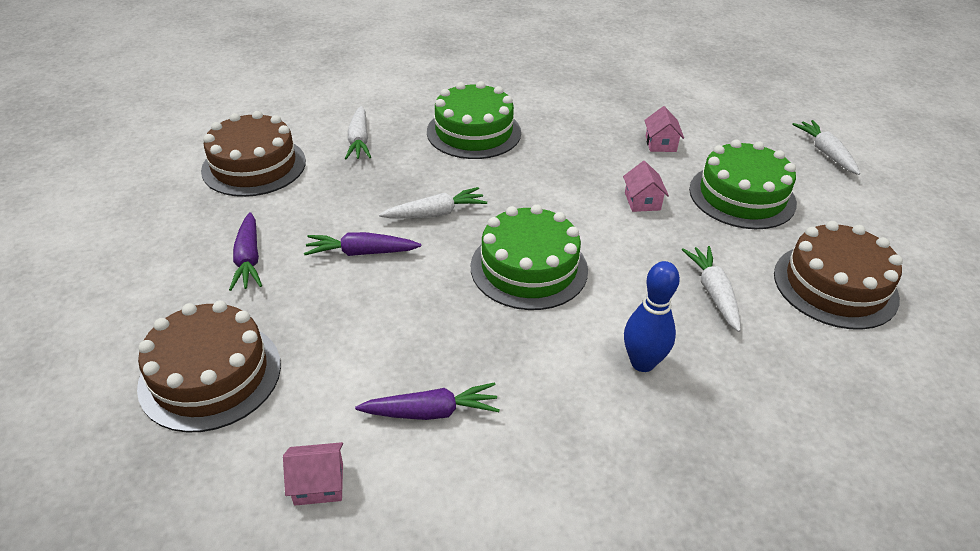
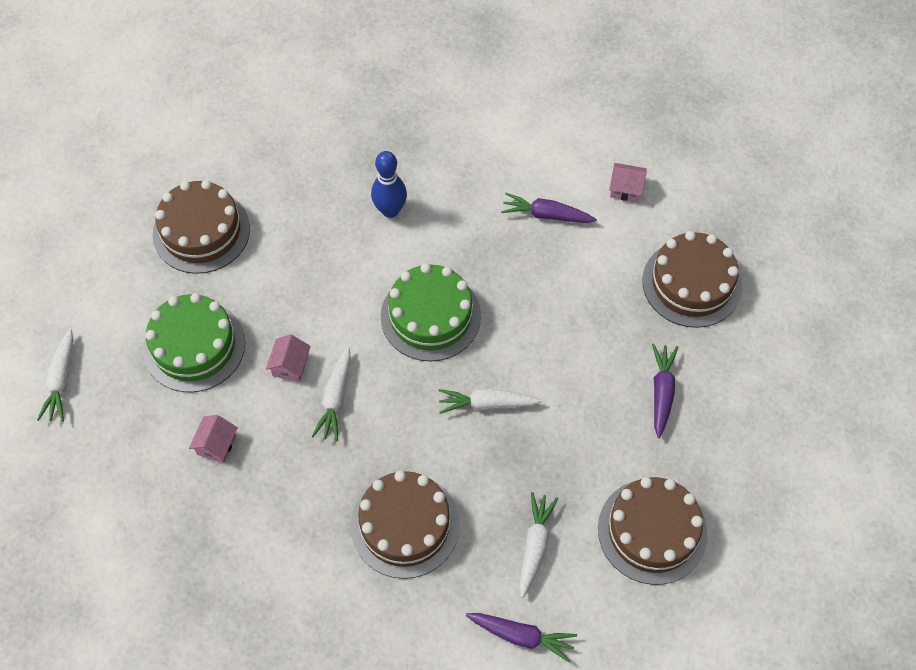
camera: 160 degrees left, 20 degrees up
purple carrot [304,232,421,256] -> purple carrot moved to [466,613,577,663]
green cake [427,81,521,159] -> brown cake [351,471,460,579]
white carrot [682,246,741,332] -> white carrot moved to [311,347,351,441]

